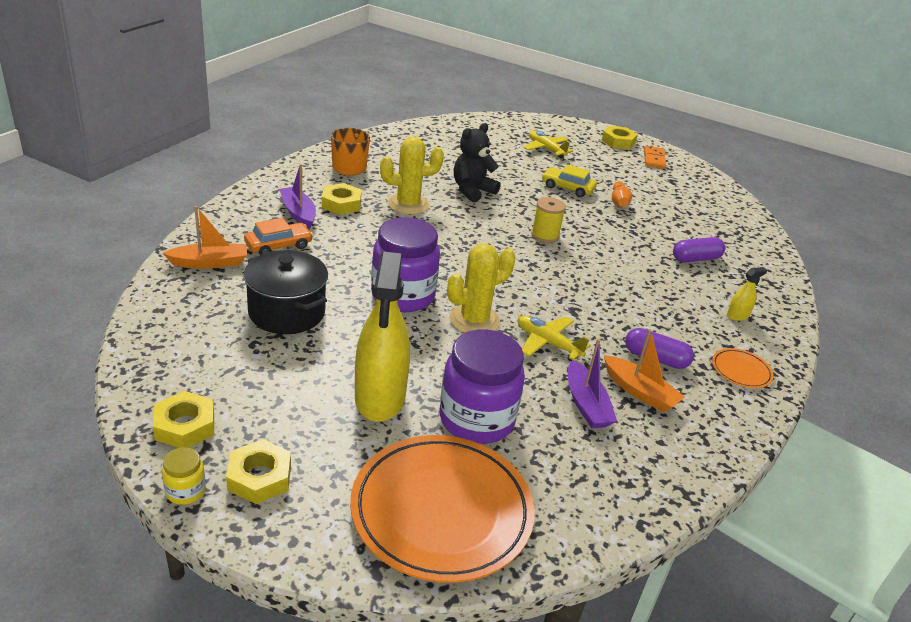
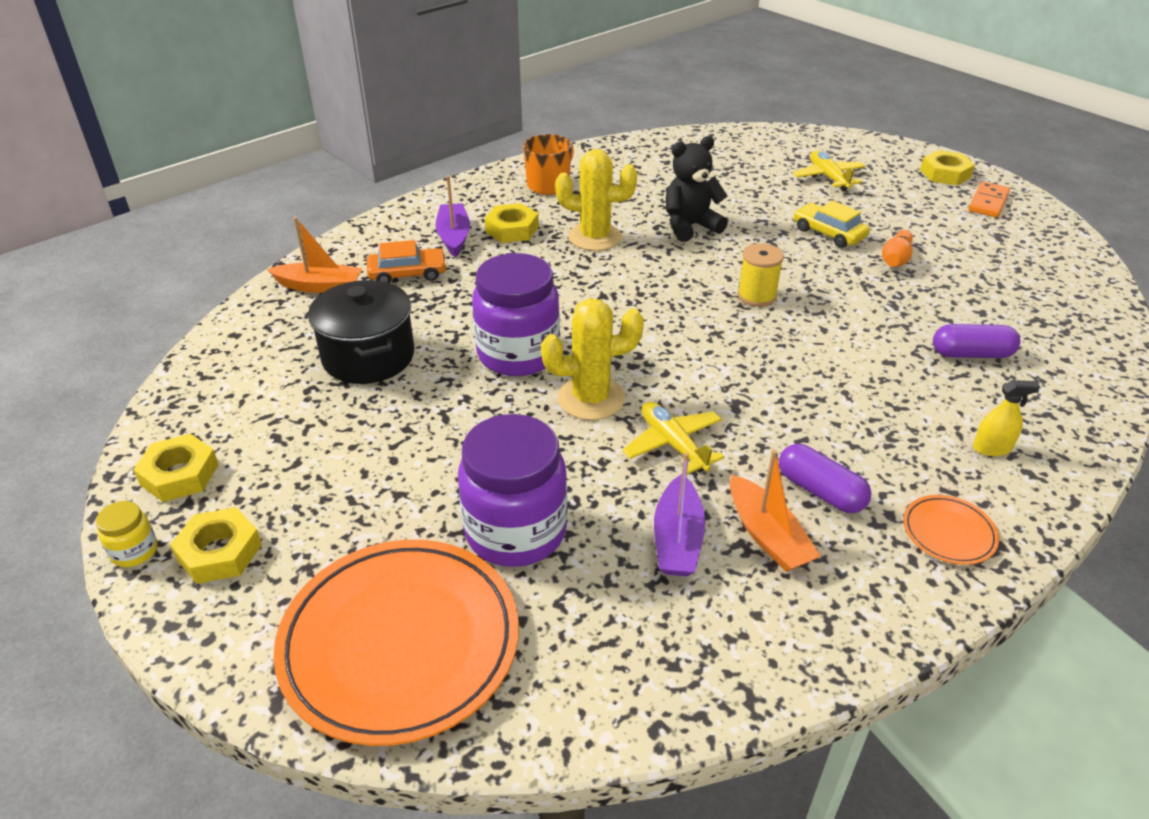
camera: 25 degrees right, 5 degrees up
yellow spray bottle [355,252,410,422] -> none

